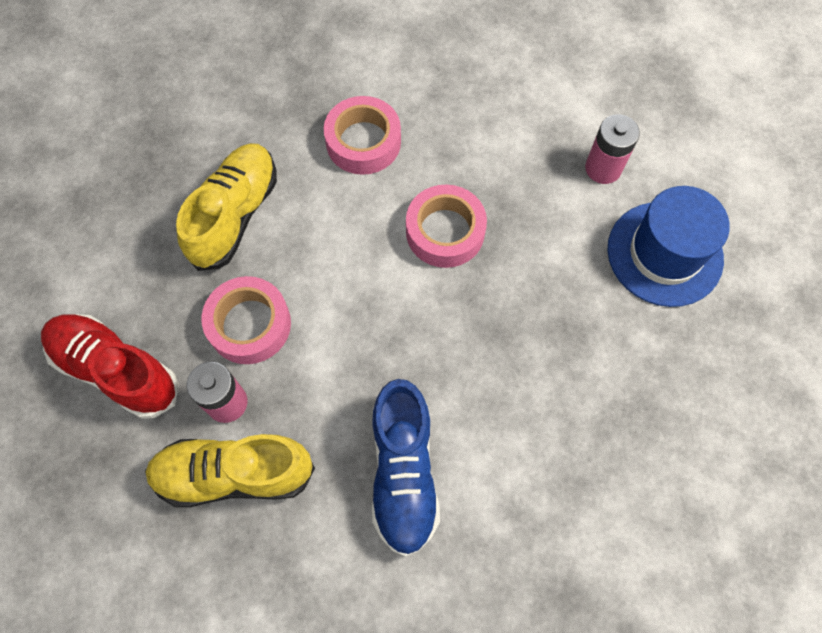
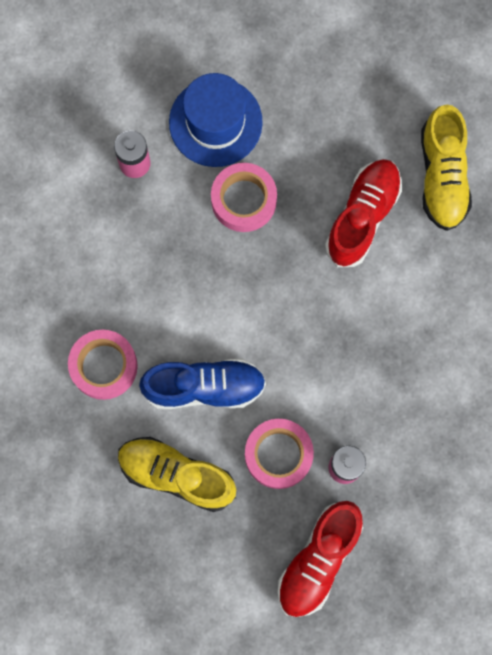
camera: 90 degrees left, 10 degrees up
yellow shoe [145,434,315,507] -> yellow shoe moved to [421,105,472,231]
blue shoe [372,379,440,557] -> blue shoe moved to [139,359,266,409]
pink tape [406,184,487,268] -> pink tape moved to [211,163,277,232]
none -> red shoe [325,159,402,267]

